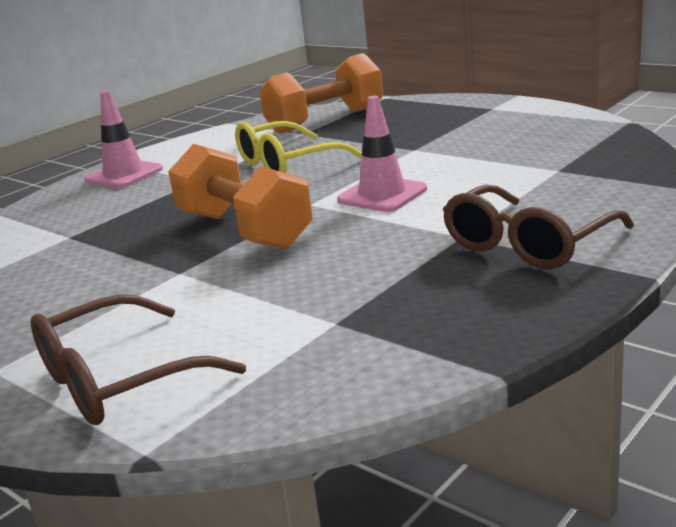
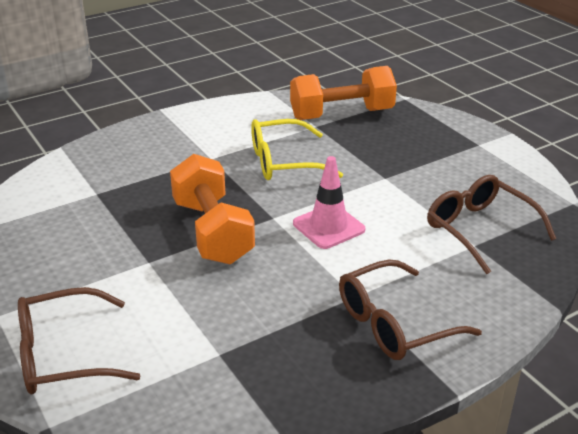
camera: 15 degrees right, 10 degrees up
pink traffic cone [84,90,163,188] -> none
none -> brown glasses [427,175,556,274]

